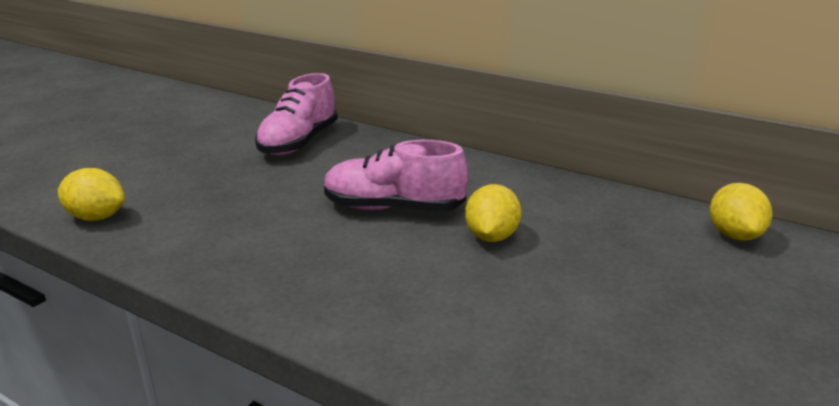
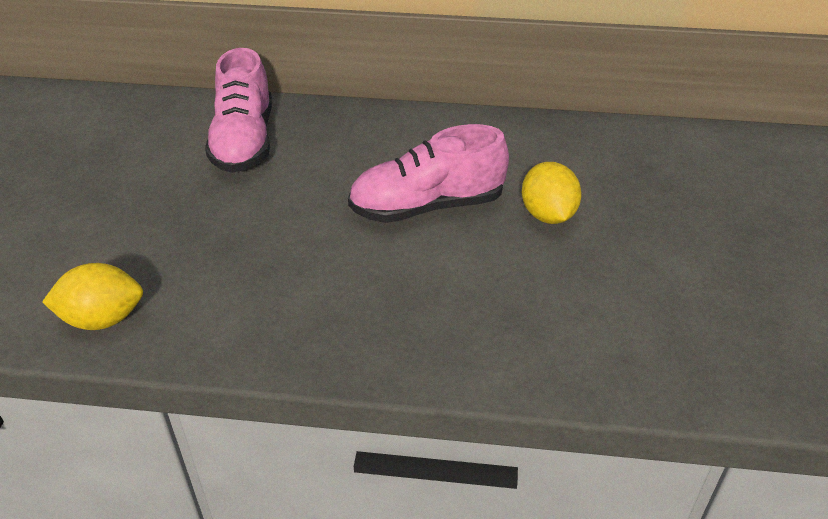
camera: 25 degrees left, 15 degrees up
yellow lemon [710,183,772,241] -> none

